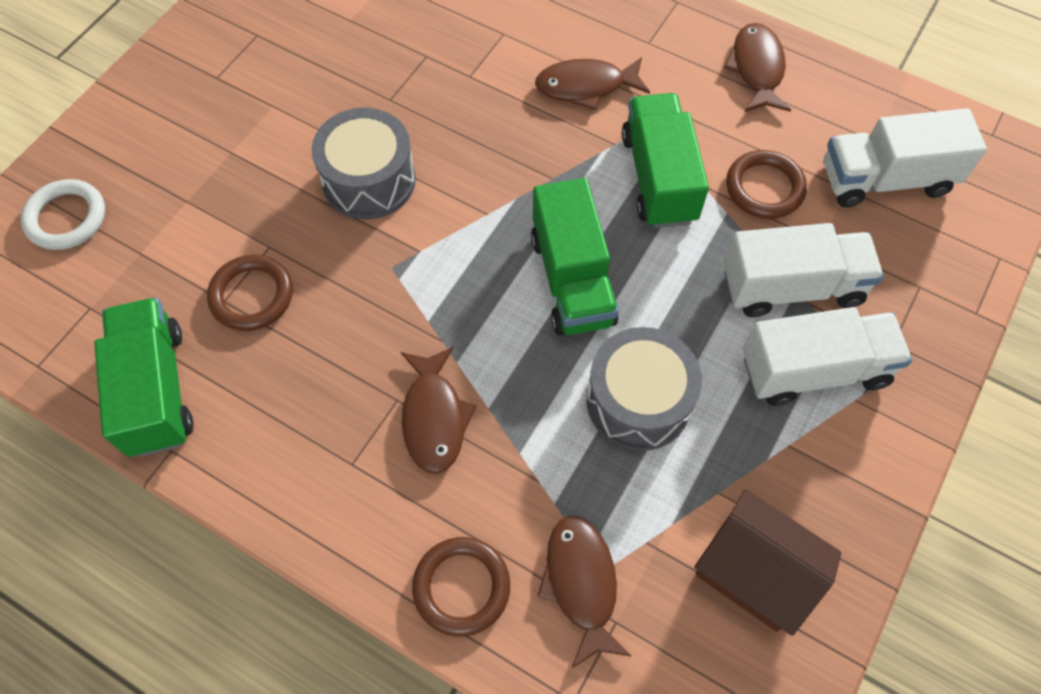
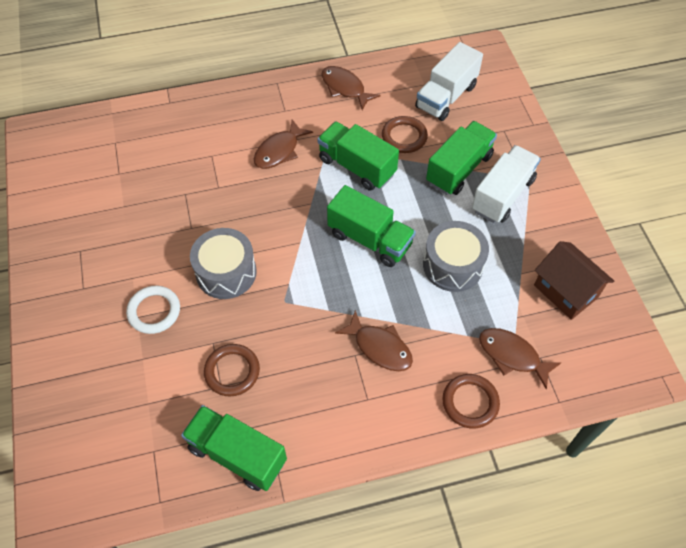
camera: 45 degrees left, 5 degrees down
white ring [21,179,105,250] -> white ring moved to [126,286,180,334]
brown house [694,489,841,636] -> brown house turned 60 degrees clockwise [534,241,614,320]
white truck [724,223,884,317] -> green truck [426,121,497,195]

